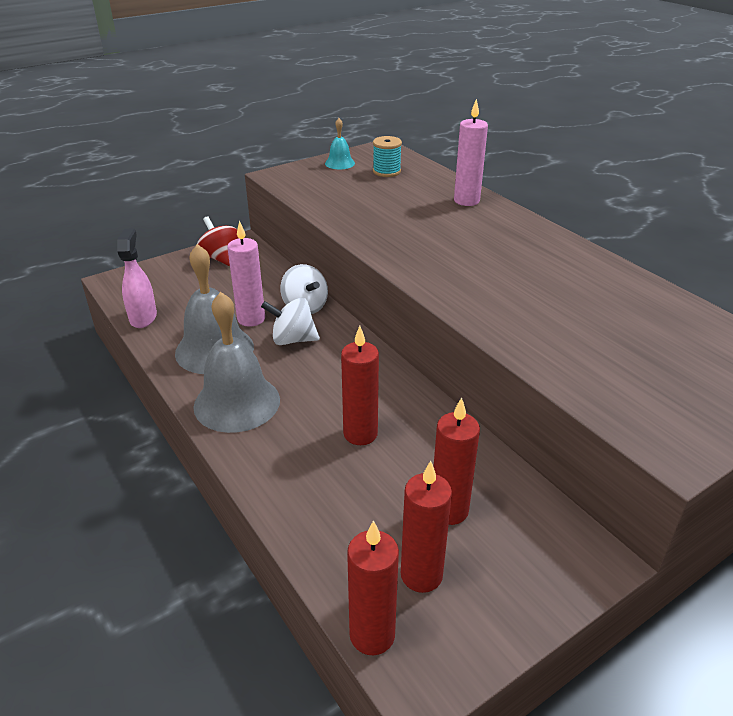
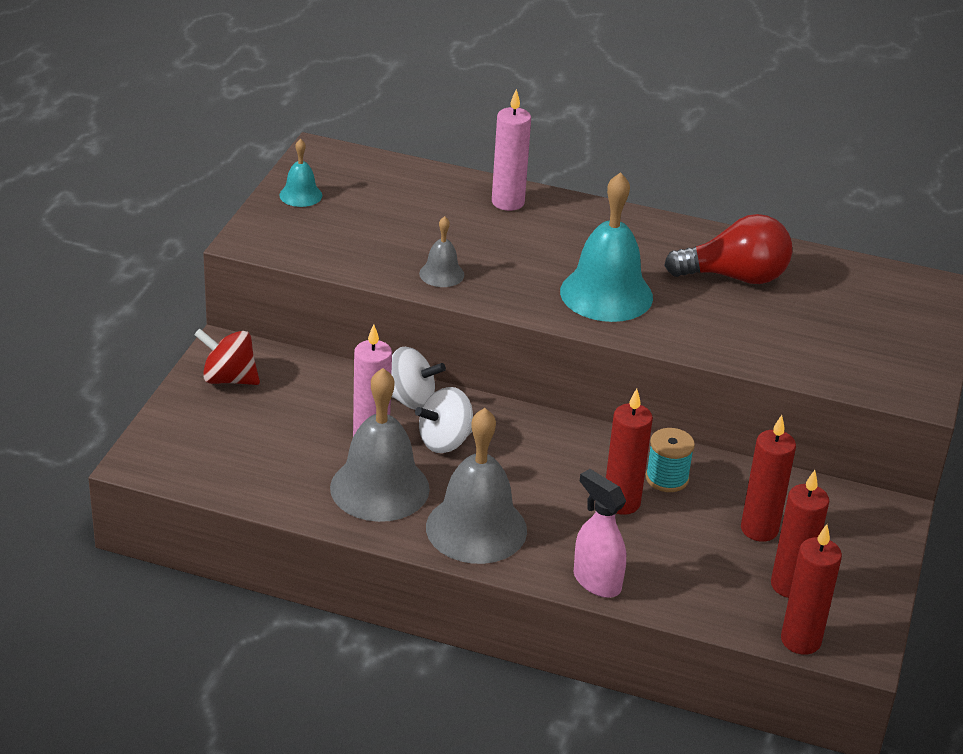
camera: 40 degrees left, 0 degrees up
pink spray bottle [117,228,157,328] -> pink spray bottle moved to [574,469,626,598]
turquoise spool [373,136,402,177] -> turquoise spool moved to [646,428,695,492]
none -> grey bell [419,216,464,287]
none -> turquoise bell [560,172,653,322]
none -> red light bulb [664,214,792,284]

